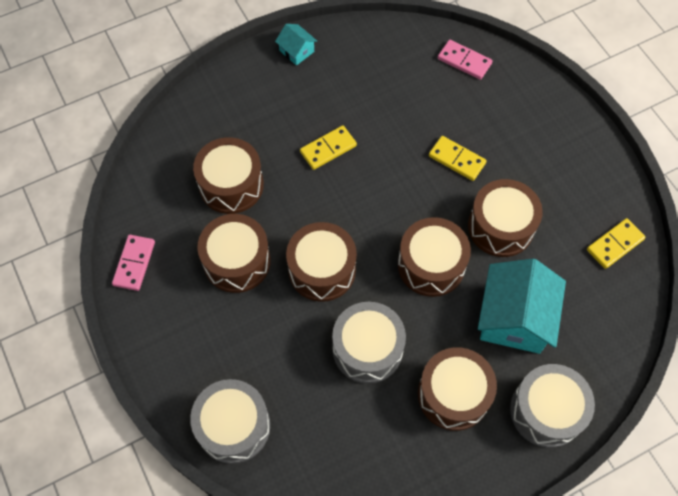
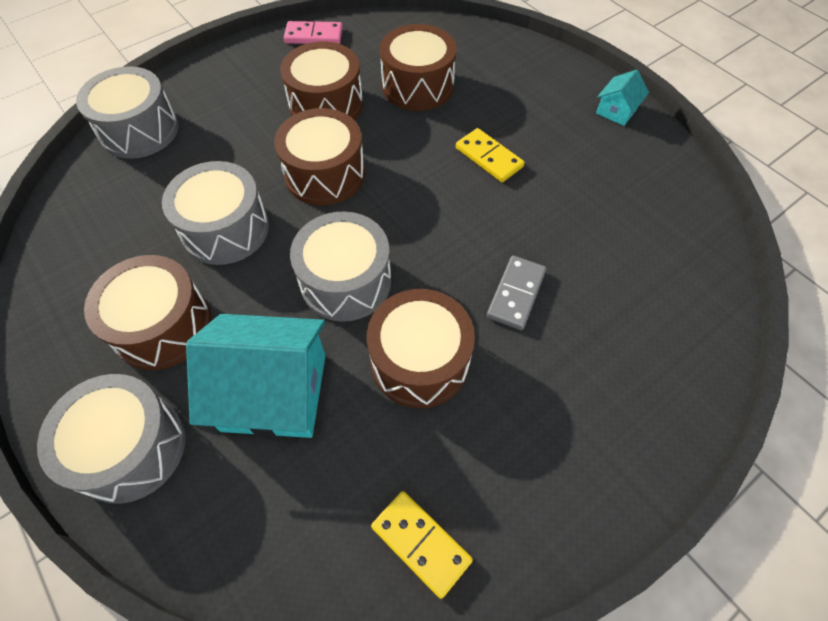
camera: 80 degrees right, 5 degrees down
brown drum [398,217,471,297] -> grey drum [290,211,391,322]
yellow domino [429,136,487,181] -> grey domino [487,256,546,330]
pink domino [438,40,492,80] -> none

